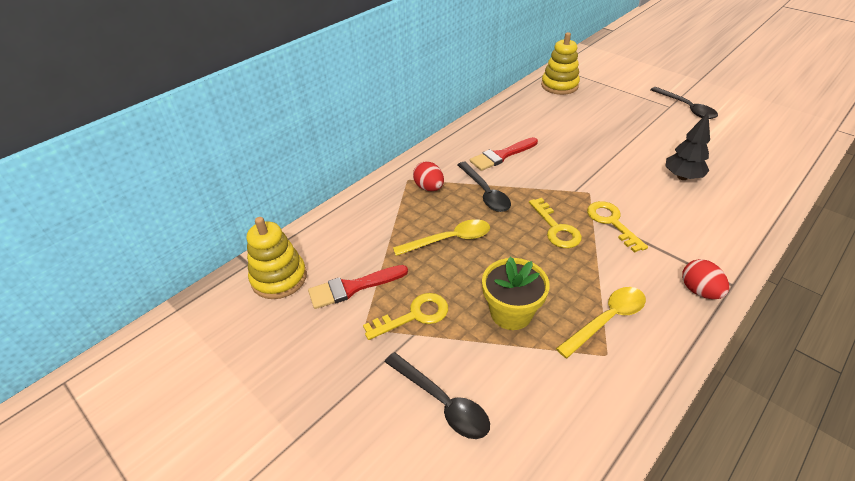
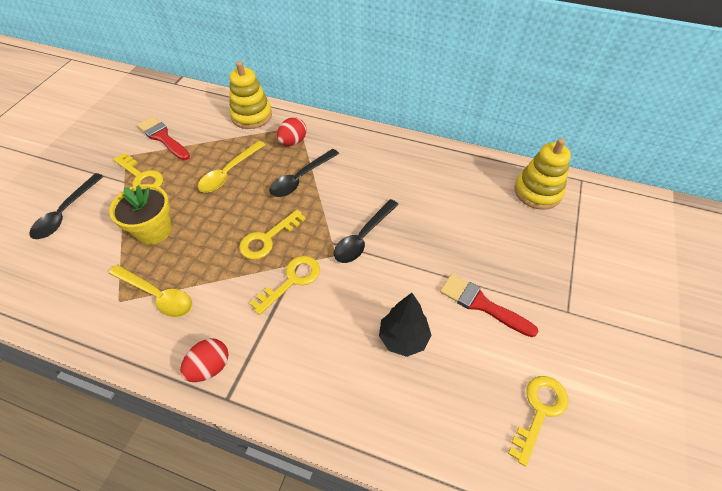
camera: 65 degrees right, 10 degrees up
yellow stacking toy [247,217,307,299] -> yellow stacking toy moved to [229,61,272,129]
yellow spoon [393,219,490,256] -> yellow spoon turned 75 degrees clockwise [198,141,265,192]
red brush [470,137,538,171] -> red brush moved to [440,274,538,337]
black spoon [650,87,718,119] -> black spoon moved to [334,199,399,263]
none -> yellow key [508,376,568,467]

